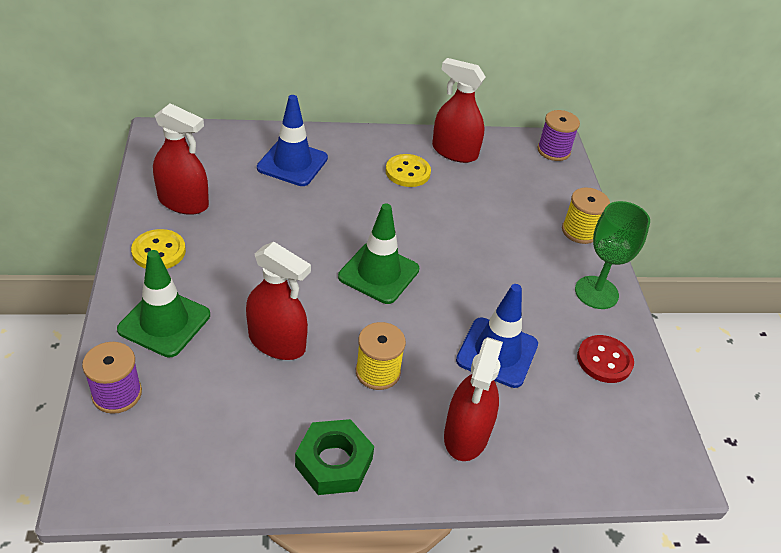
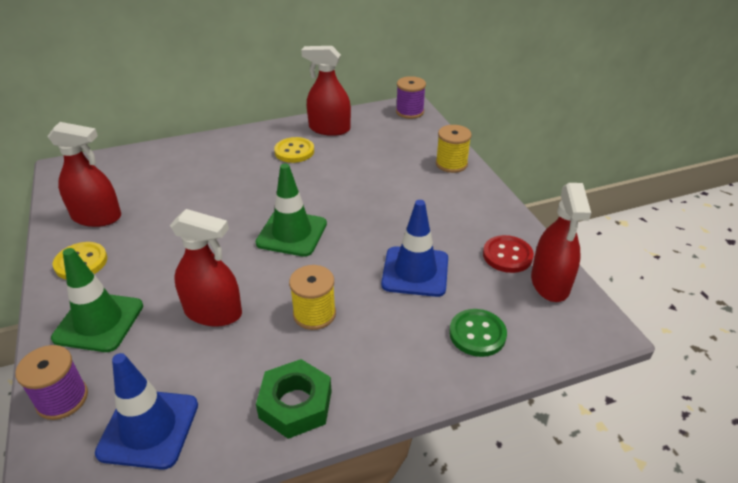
camera: 10 degrees left, 5 degrees down
blue traffic cone [257,95,328,186] -> blue traffic cone moved to [95,353,198,470]
red spray bottle [444,337,503,461] -> red spray bottle moved to [531,183,591,302]
green goblet [575,201,650,309] -> none
none -> green button [449,309,507,357]

